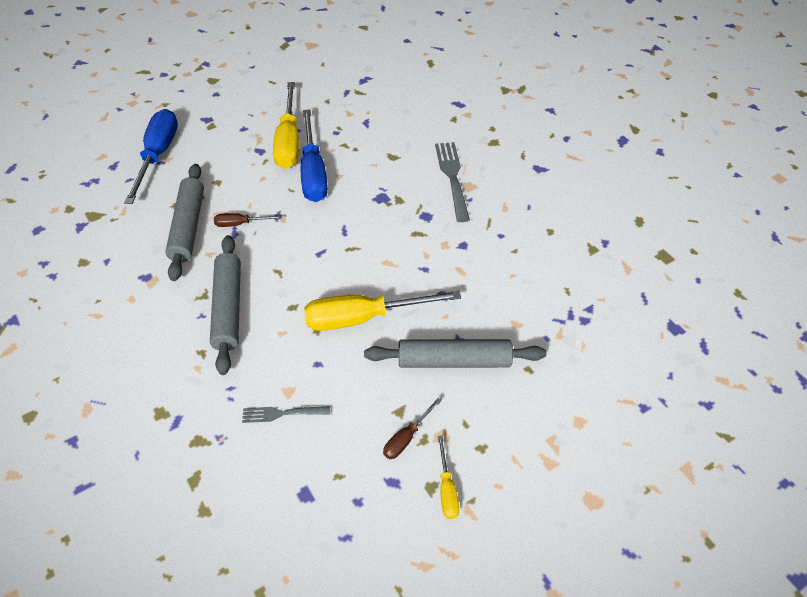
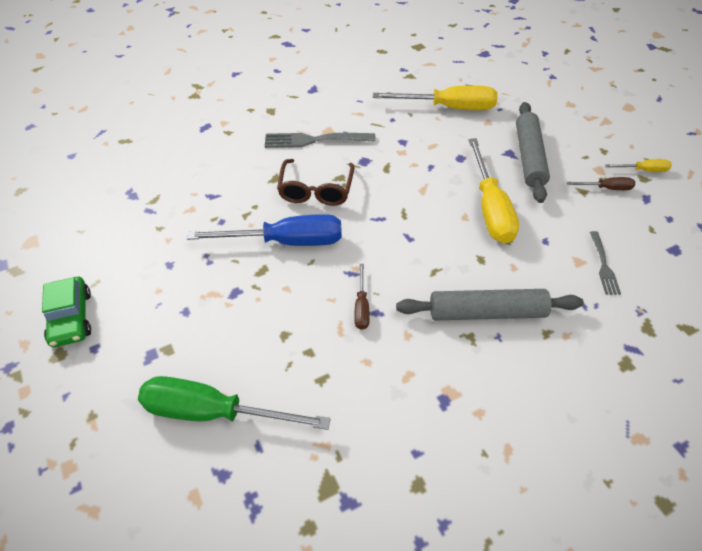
camera: 85 degrees left, 0 degrees up
blue screwdriver [124,109,178,204] -> green screwdriver [138,376,330,430]
grey rolling pin [165,164,204,281] -> none
yellow screwdriver [273,82,299,169] -> yellow screwdriver moved to [373,85,497,110]
brown screwdriver [383,398,442,459] -> brown screwdriver turned 45 degrees counterclockwise [567,177,635,190]
none -> green car [42,277,91,347]
none -> brown glasses [277,159,354,206]

